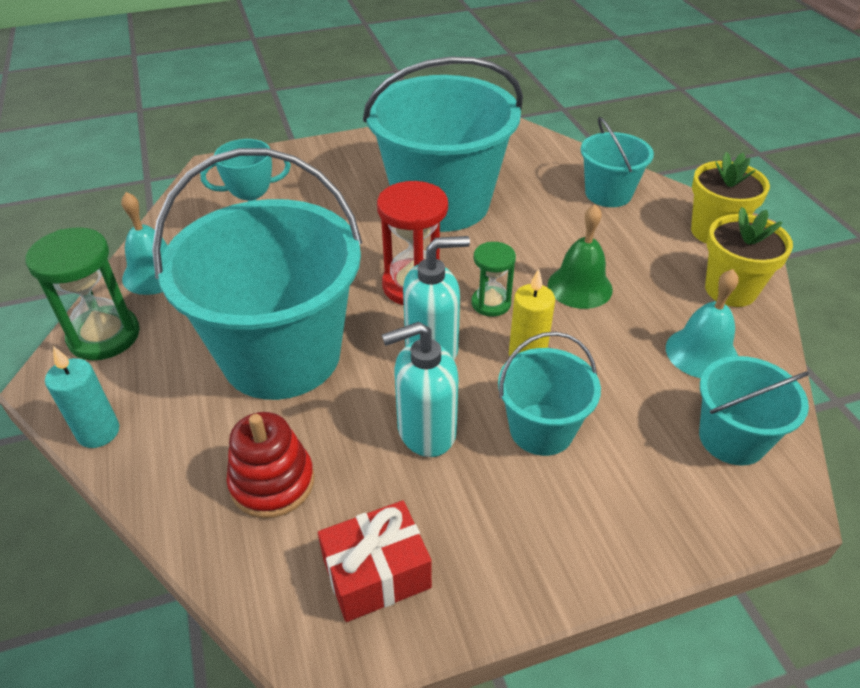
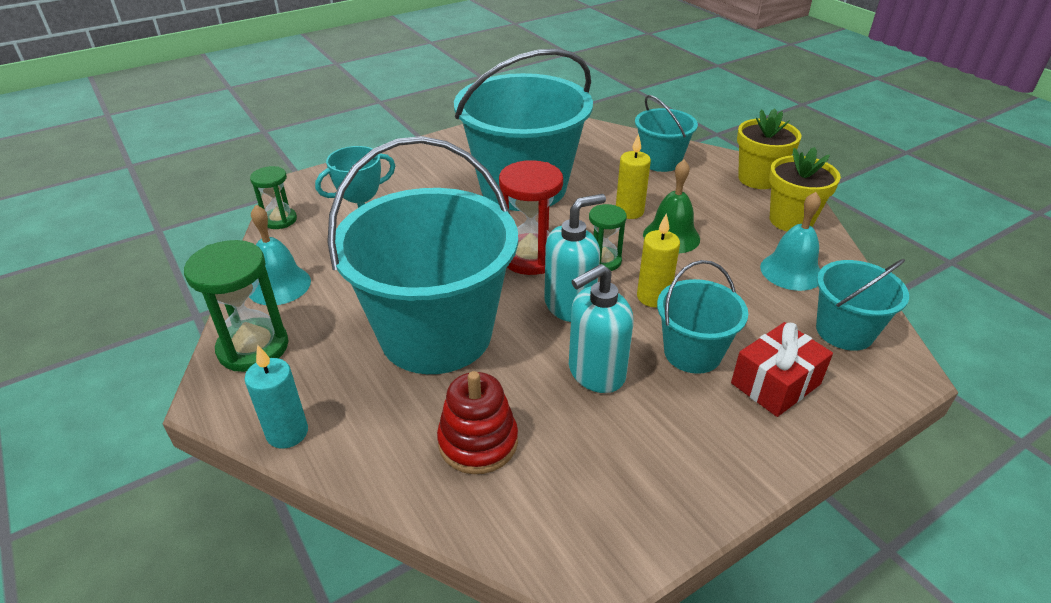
camera: 15 degrees left, 5 degrees down
red gift [318,500,432,622] -> red gift moved to [731,322,833,417]
none -> green hourglass [250,166,297,229]
none -> yellow candle [616,133,651,219]

